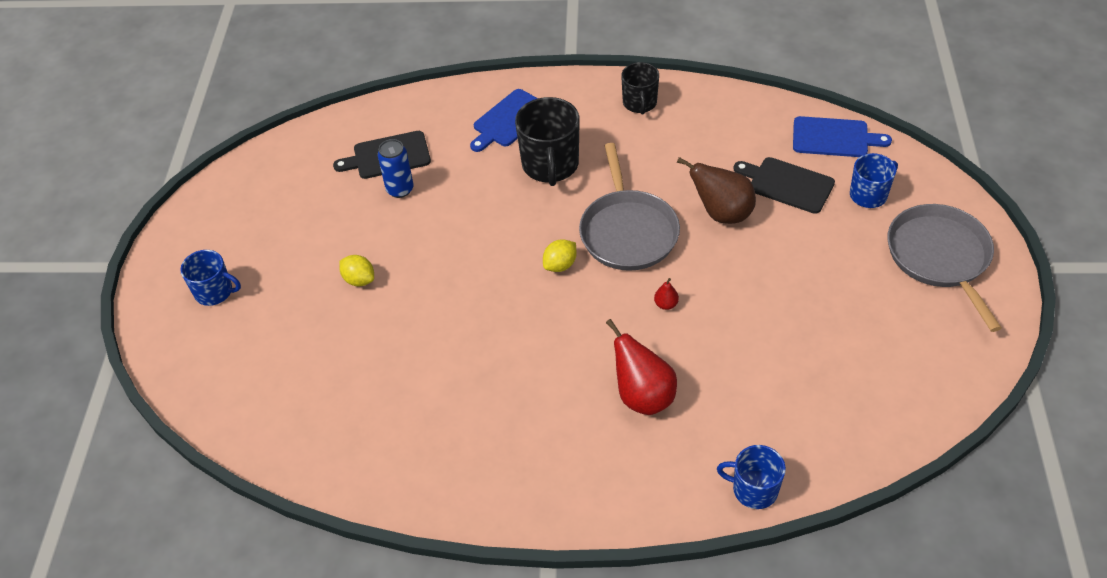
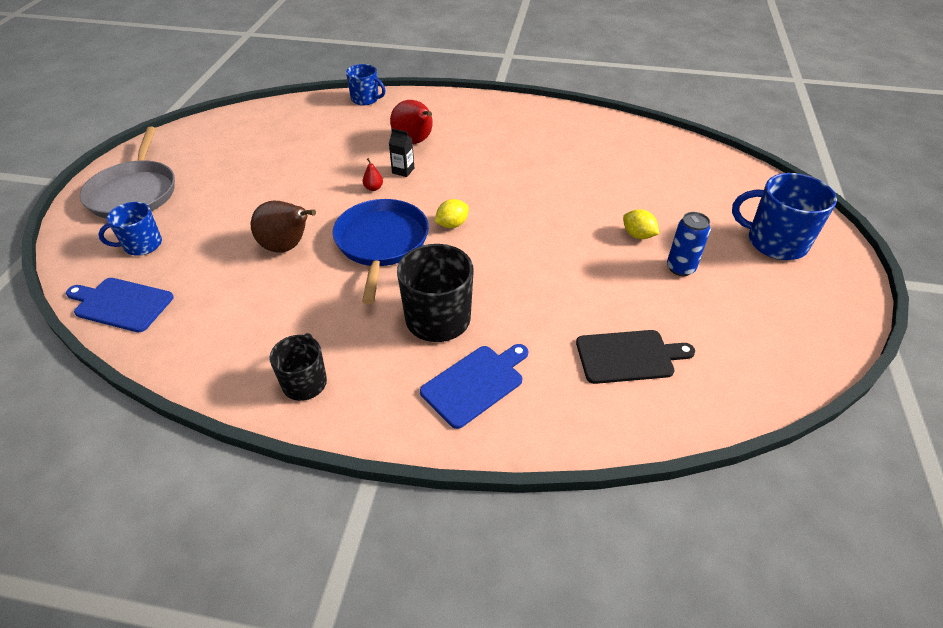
camera: 175 degrees left, 5 degrees down
blue mug [180,250,241,306] -> blue mug [732,173,837,260], size x1.61
blue can [378,139,414,198] -> blue can moved to [667,212,711,276]
grey pan [579,143,680,271] -> blue pan [332,199,429,304]
black cutting board [733,157,835,214] -> none
none -> black carton [389,128,414,177]

